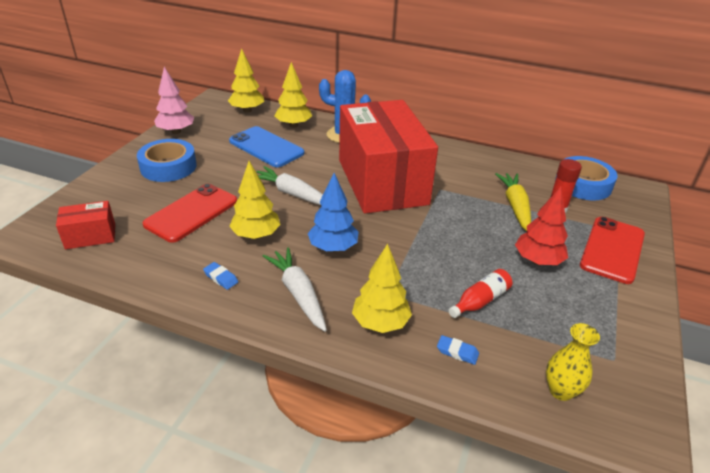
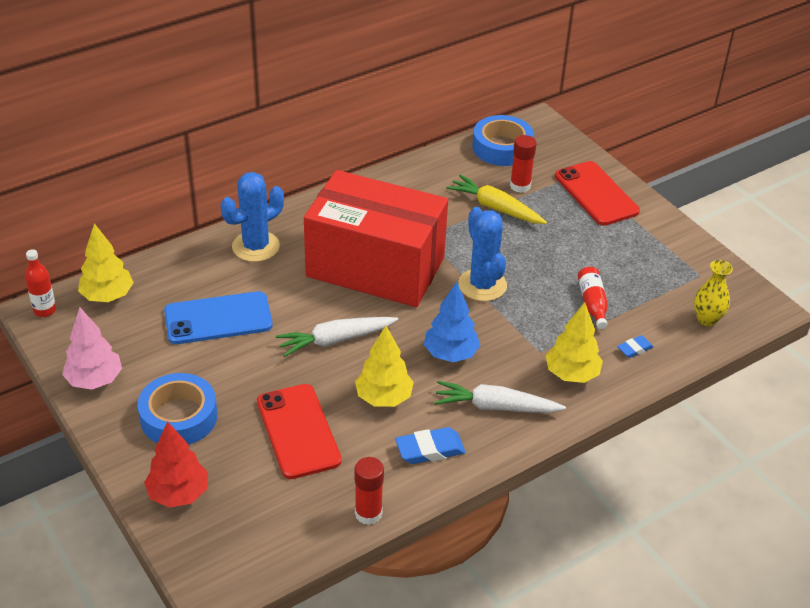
camera: 55 degrees left, 5 degrees up
red box [56,201,115,249] -> none
blue eraser [203,262,238,290] -> blue eraser [395,427,466,464], size x1.67
yellow tree [274,62,312,128] -> none
red tree [515,187,568,265] -> red tree moved to [144,421,208,508]
none -> red bottle [25,249,56,317]
none -> red glue stick [354,457,384,525]
none -> blue cactus [458,207,507,301]

